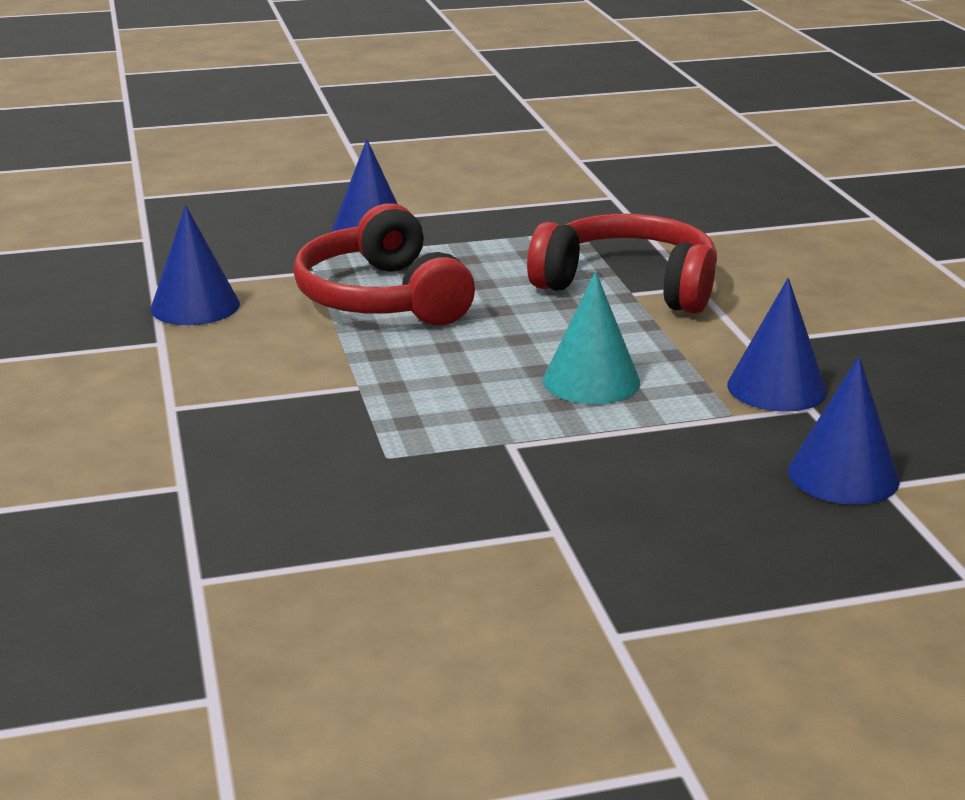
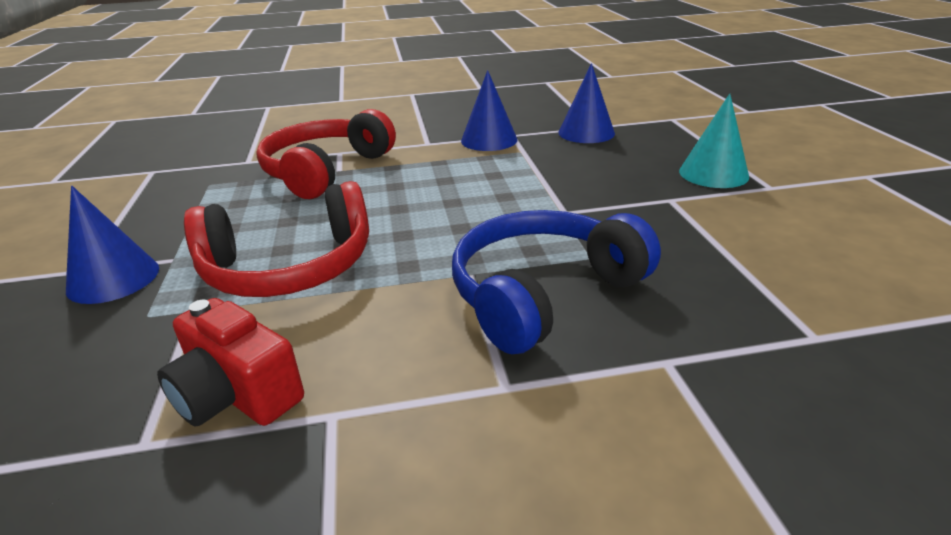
camera: 85 degrees left, 5 degrees up
blue cone [151,205,240,325] -> red camera [157,298,304,427]
turquoise cone [543,272,640,404] -> turquoise cone moved to [679,93,749,188]
none -> blue headphones [452,210,661,354]

